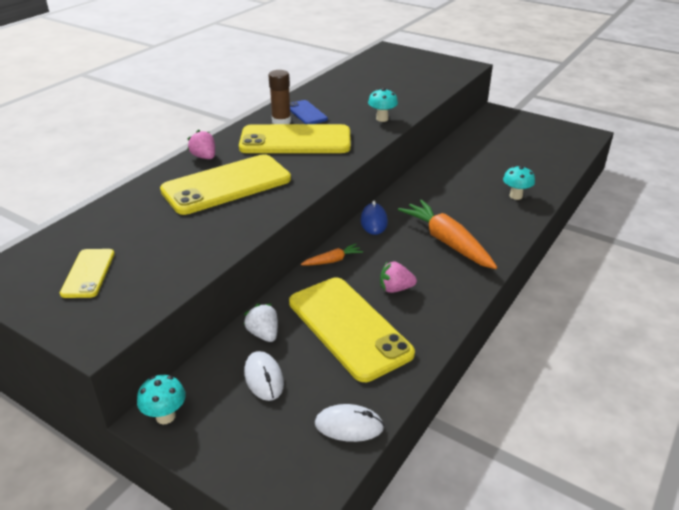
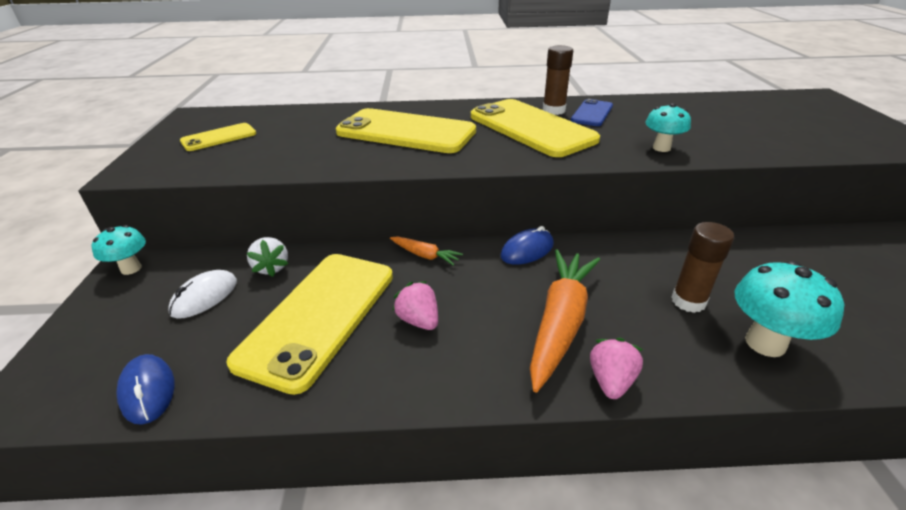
camera: 55 degrees right, 0 degrees up
pink strawberry [187,130,215,159] -> pink strawberry moved to [590,338,643,399]
white strawberry [243,304,278,342] -> white strawberry turned 135 degrees clockwise [247,237,288,277]
white mouse [315,404,384,442] -> blue mouse [117,354,174,425]
turquoise mushroom [503,166,535,200] -> turquoise mushroom [735,261,845,357], size x1.56
none -> brown glue stick [672,222,734,313]

